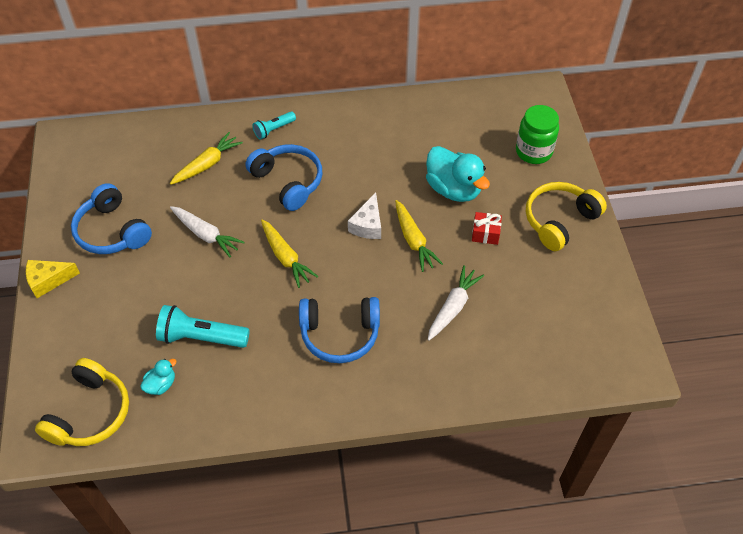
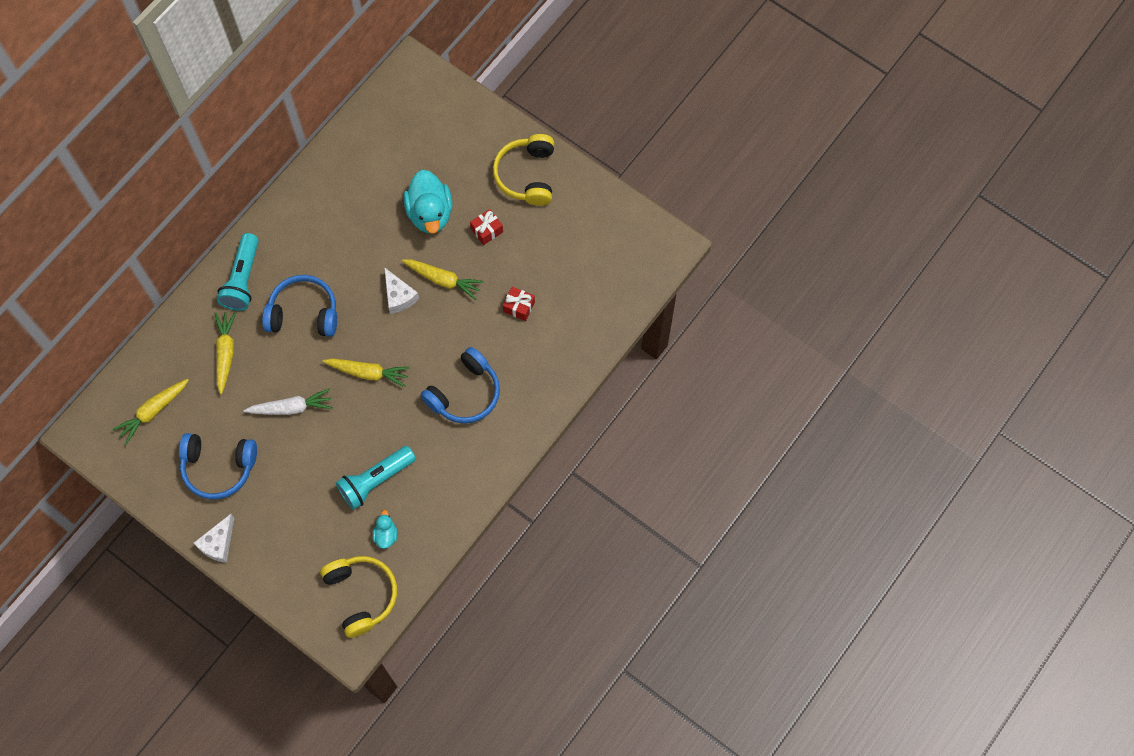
camera: 45 degrees left, 15 degrees up
yellow cheese [26,260,80,298] -> white cheese [194,514,234,563]
turquoise flashlight [252,112,296,140] -> turquoise flashlight [217,233,259,311], size x1.71
turquoise duck [426,146,490,202] -> turquoise duck turned 75 degrees clockwise [403,170,453,234]
white carrot [428,265,484,341] -> red gift [503,287,535,321]
green jar [516,105,559,164] -> none
none -> yellow carrot [112,379,189,444]

